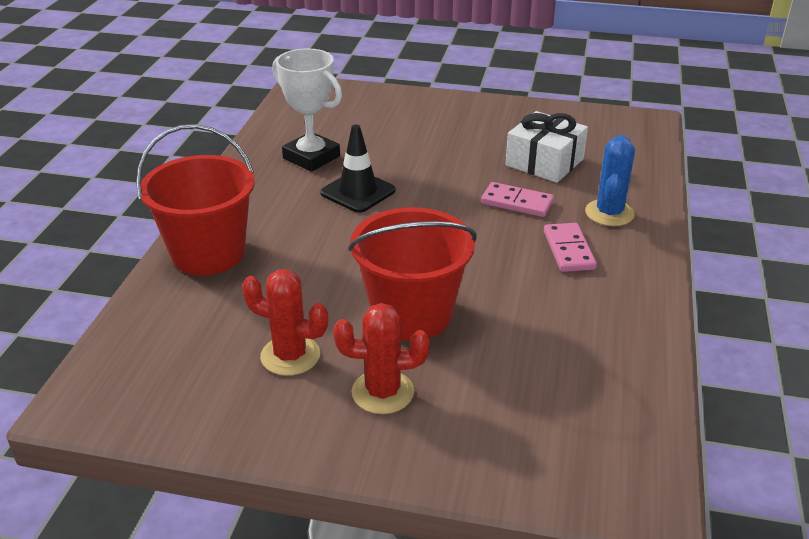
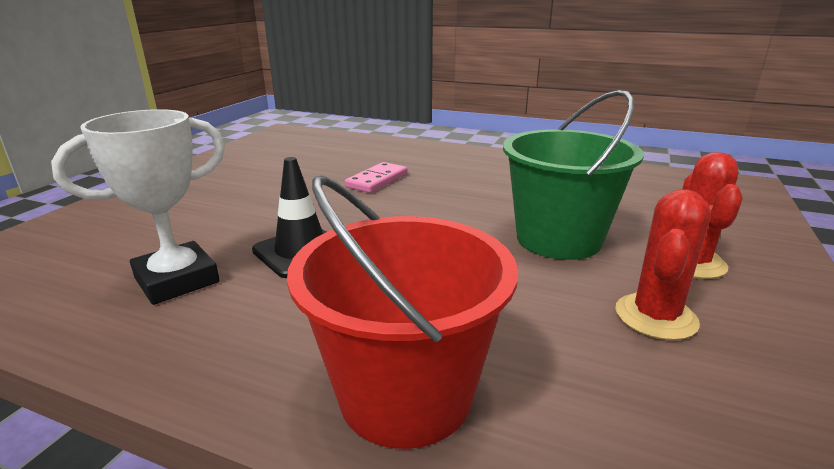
camera: 80 degrees left, 10 degrees down
red bucket [348,207,477,341] -> green bucket [503,90,644,260]
white gift [505,111,588,183] -> none
pink domino [544,223,597,272] -> none
blue cactus [585,135,635,226] -> none

